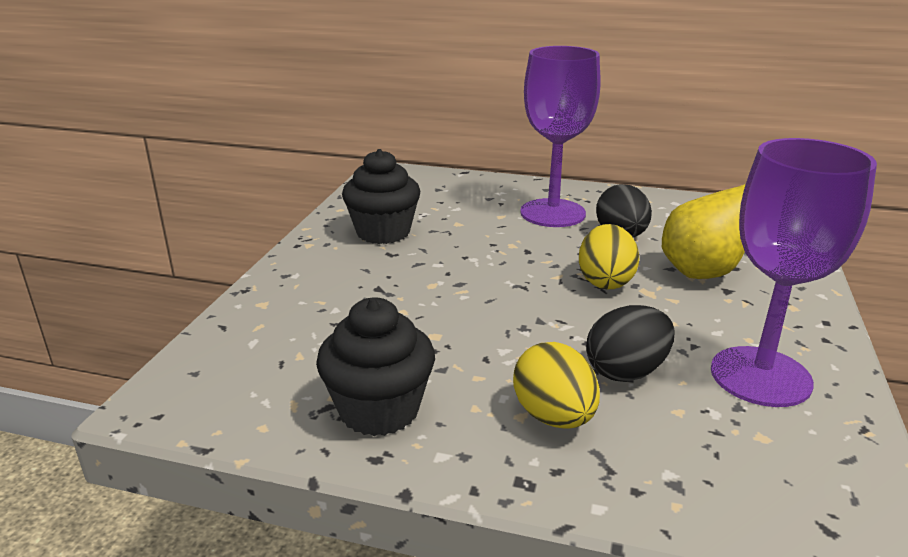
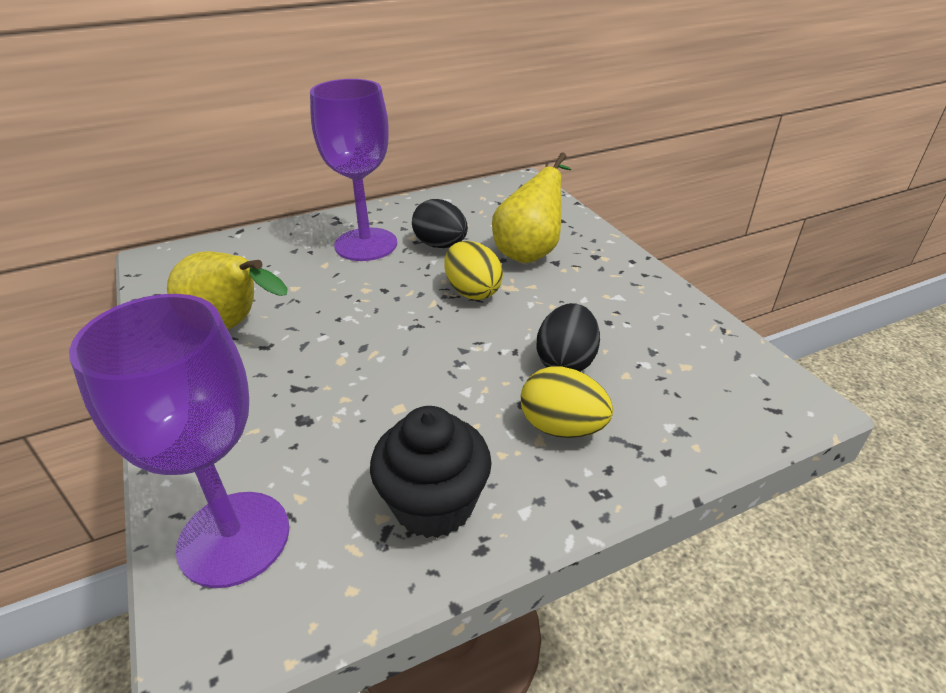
camera: 40 degrees left, 10 degrees up
black cupcake [342,149,420,244] -> yellow pear [167,251,288,329]
purple goblet [711,138,877,407] -> purple goblet moved to [69,294,289,588]

